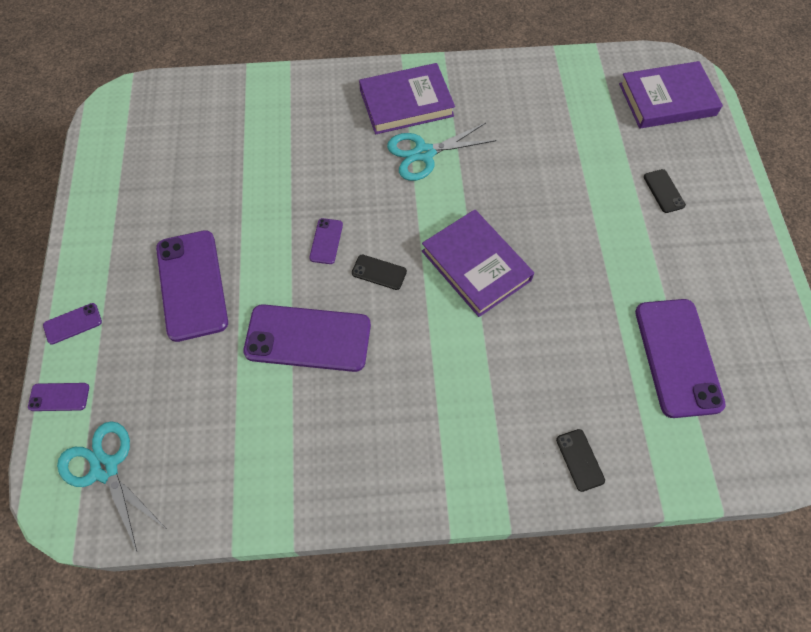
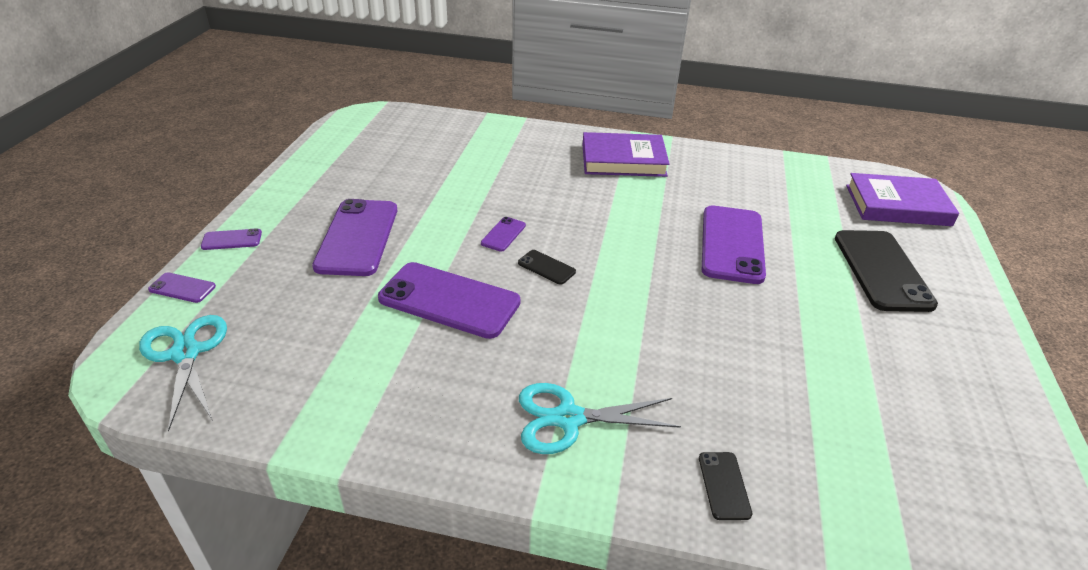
camera: 15 degrees right, 25 degrees down
turquoise scissors [387,123,496,181] -> turquoise scissors moved to [519,383,681,454]
purple book [422,209,534,317] -> none
purple phone [635,299,726,418] -> purple phone moved to [702,205,766,284]
black phone [644,169,686,213] -> black phone [835,230,938,312], size x2.23

